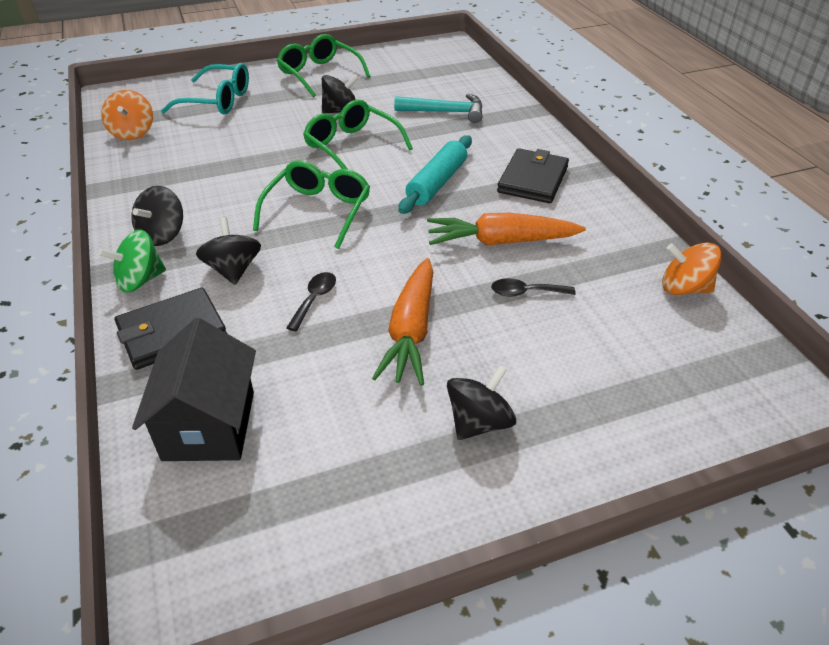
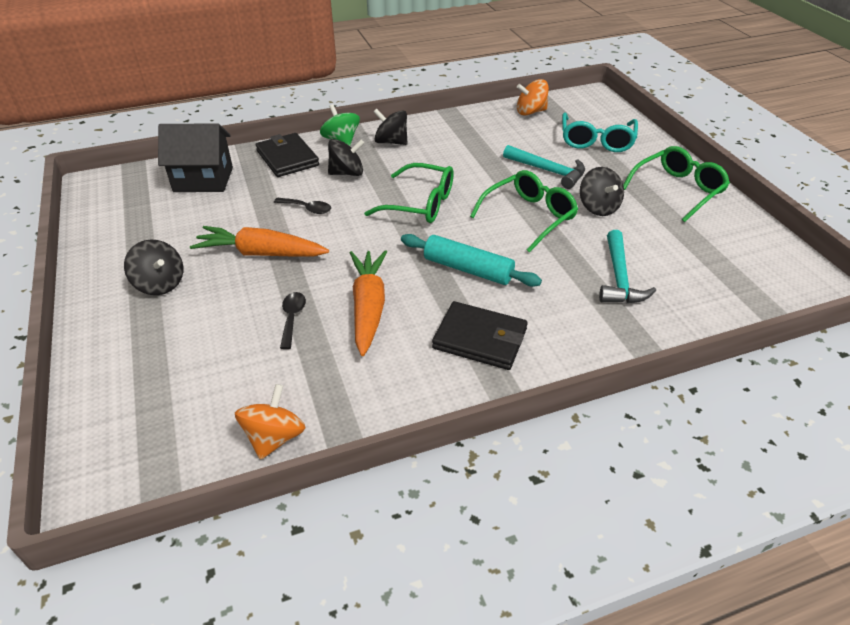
camera: 90 degrees right, 0 degrees up
none -> turquoise hammer [503,145,585,189]

